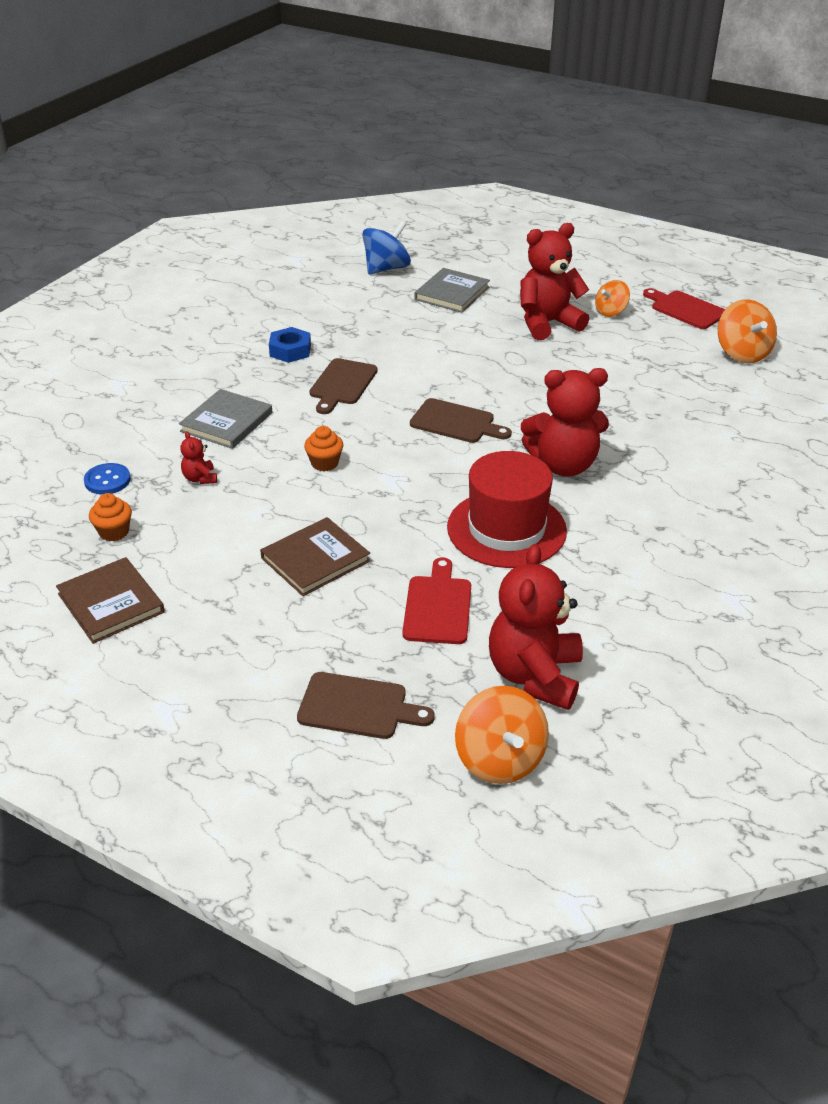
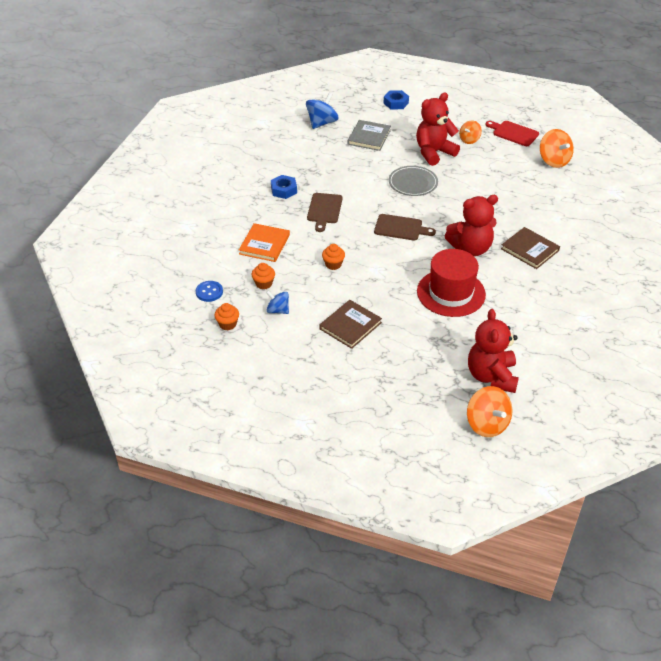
camera: 10 degrees left, 5 degrees up
brown book [56,557,165,644] -> brown book moved to [501,227,560,269]
grey book [179,389,272,449] -> orange book [239,223,290,262]
red teddy bear [180,431,217,484] -> orange cupcake [252,263,275,289]
brown cutting board [297,672,435,739] -> none
red cutting board [402,557,471,644] -> none
none -> blue spinning top [266,291,289,314]
none -> blue nut [383,90,409,109]
none -> grey plate [389,166,438,196]

